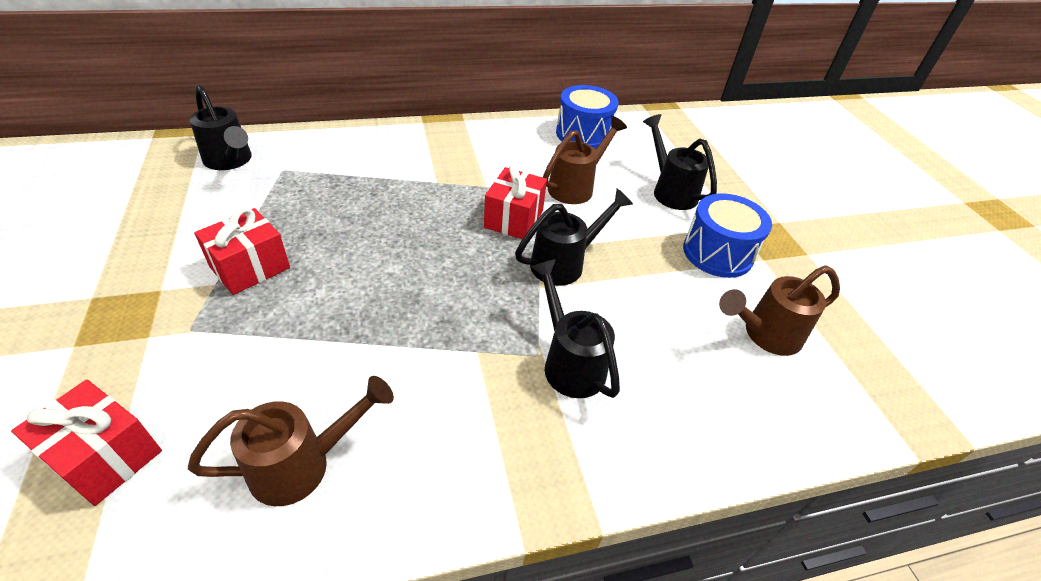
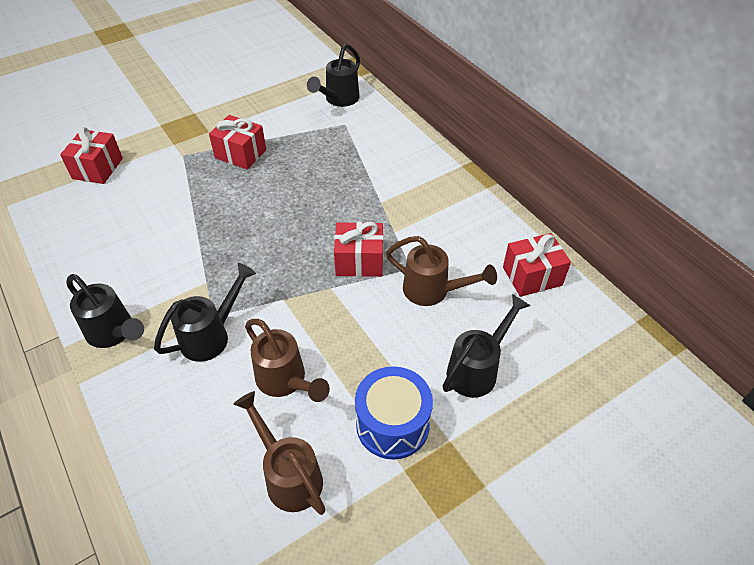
camera: 75 degrees right, 5 degrees up
brown watering can [188,376,394,506] -> brown watering can moved to [245,319,330,402]
black watering can [515,189,633,286] -> black watering can moved to [66,274,144,348]
blue drum [556,85,619,149] -> red gift [503,233,571,297]

